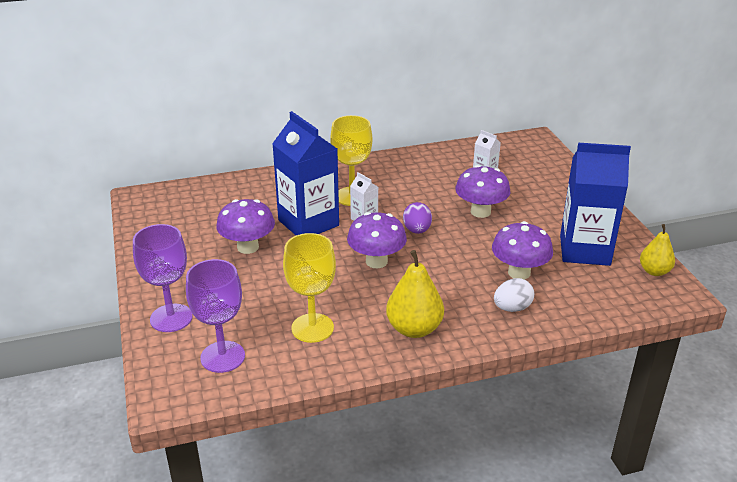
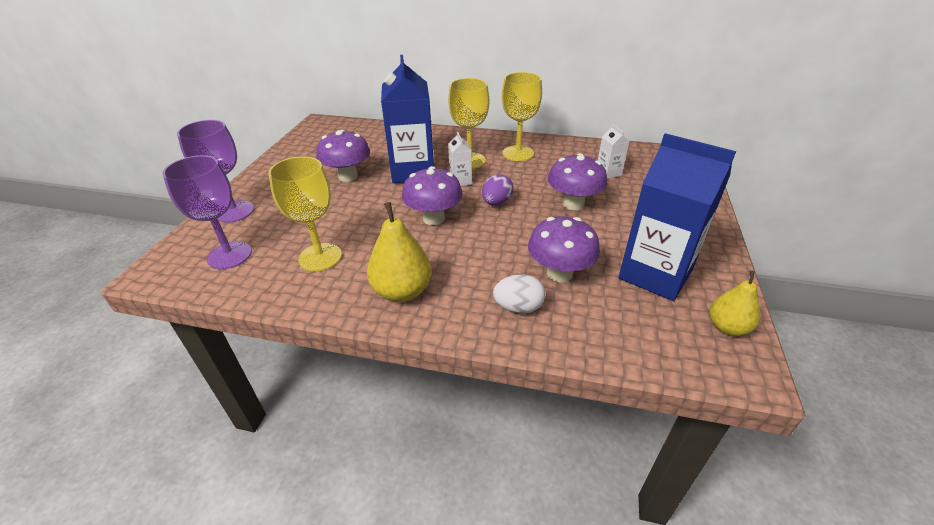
camera: 30 degrees right, 5 degrees up
none -> yellow goblet [502,72,542,161]

